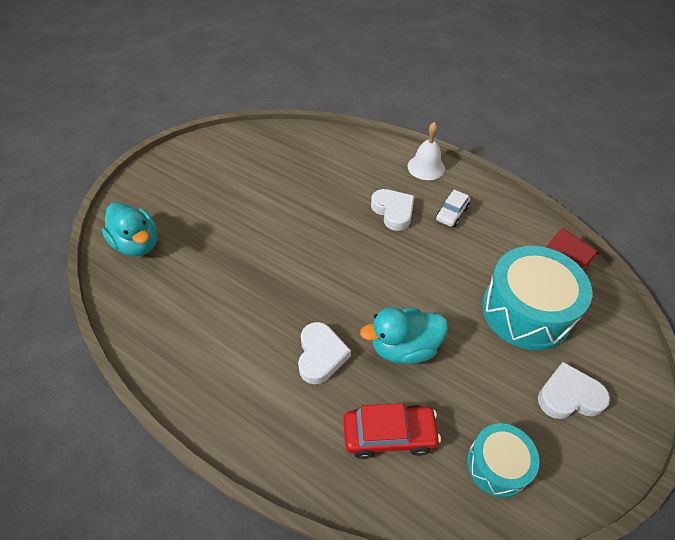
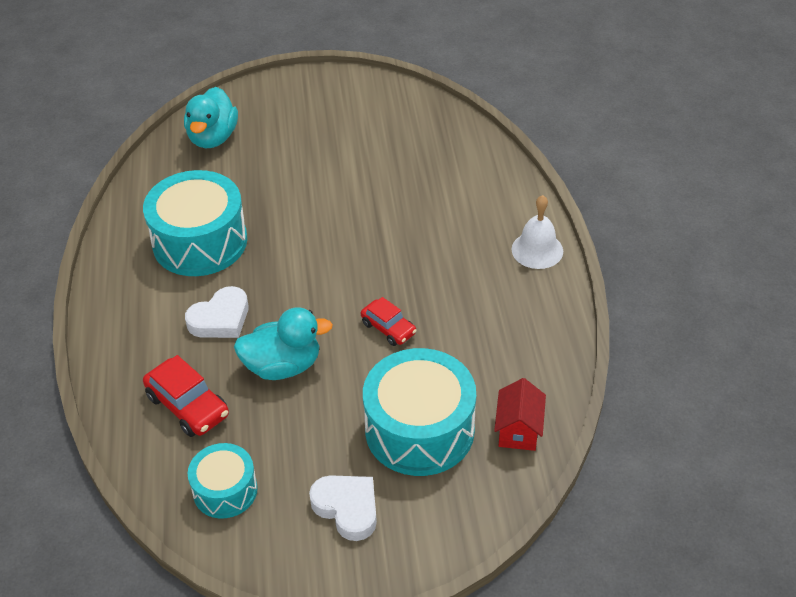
camera: 50 degrees right, 5 degrees down
turquoise duck [360,307,448,364] -> turquoise duck turned 135 degrees clockwise [234,307,333,380]
white heart [371,189,414,231] -> none
white car [436,190,470,227] -> none
none -> turquoise drum [143,170,247,276]
none -> red car [361,297,417,346]

